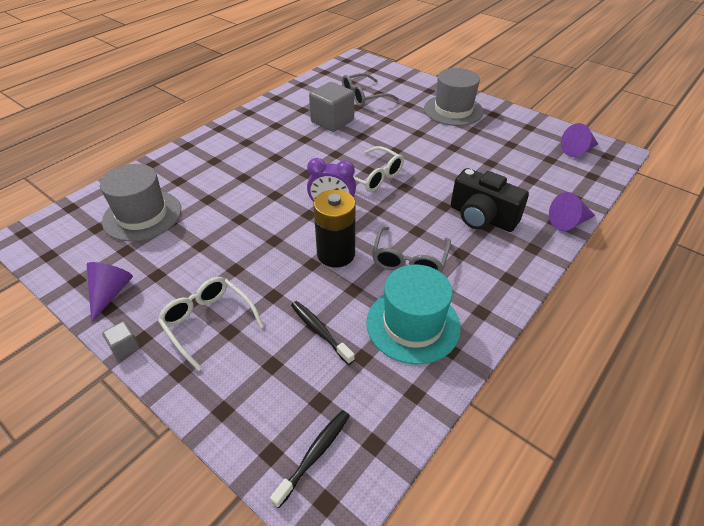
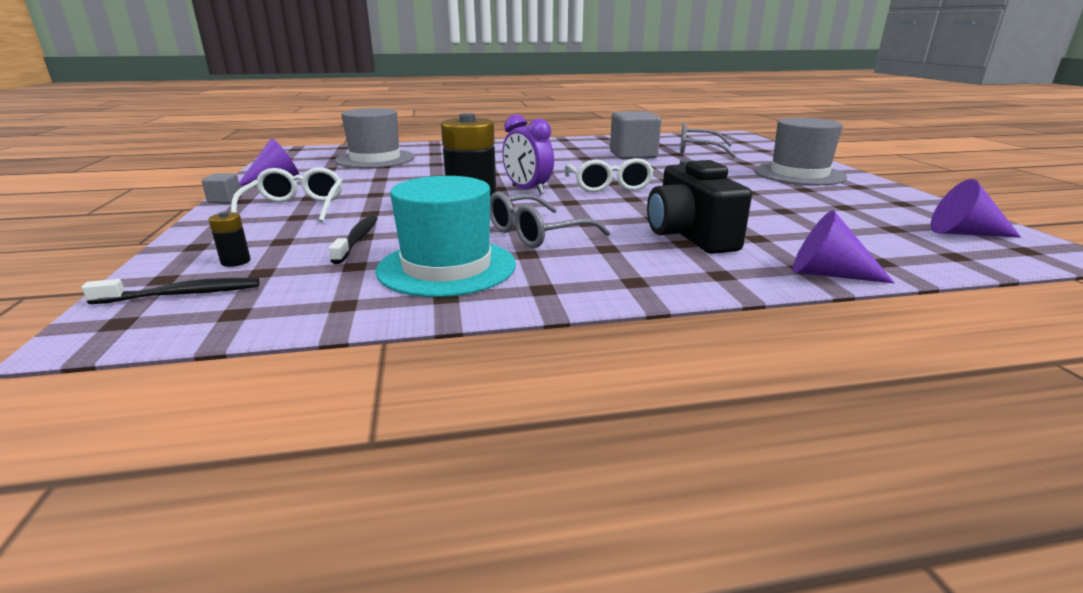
camera: 40 degrees right, 20 degrees down
none -> black battery [208,211,251,267]

